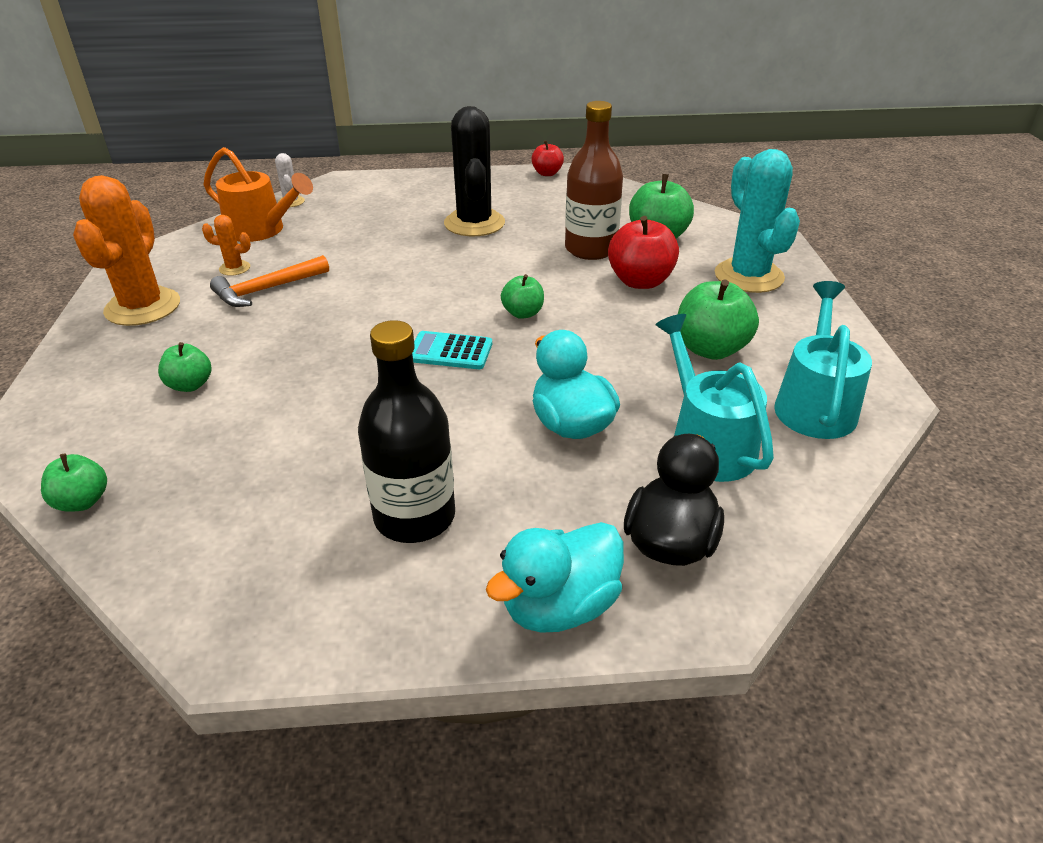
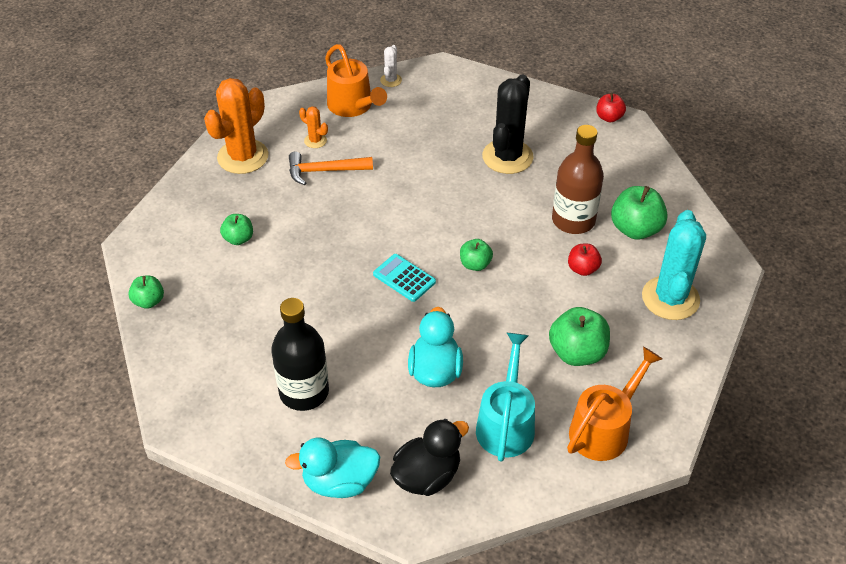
camera: 30 degrees right, 10 degrees up
red apple [608,216,679,289] -> red apple [568,244,602,276], size x0.59
turquoise watering can [774,281,872,439] -> orange watering can [567,347,662,461]

